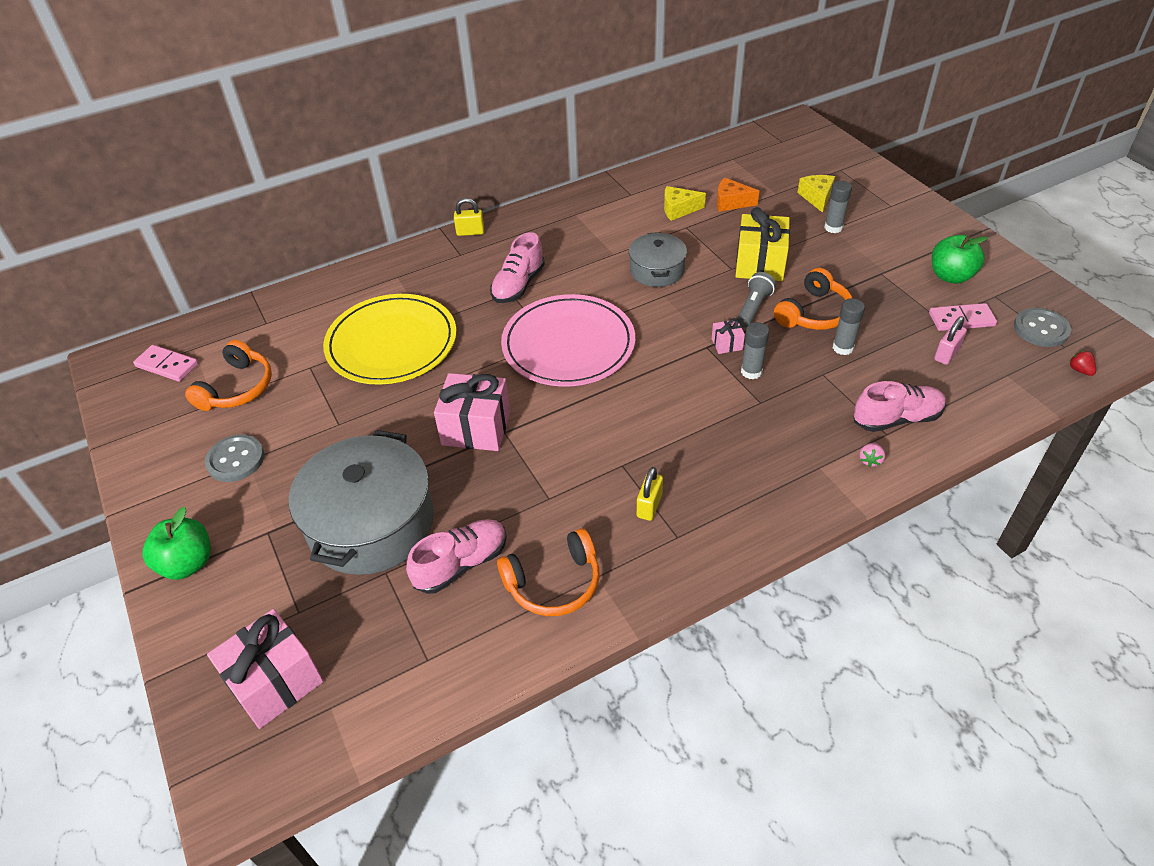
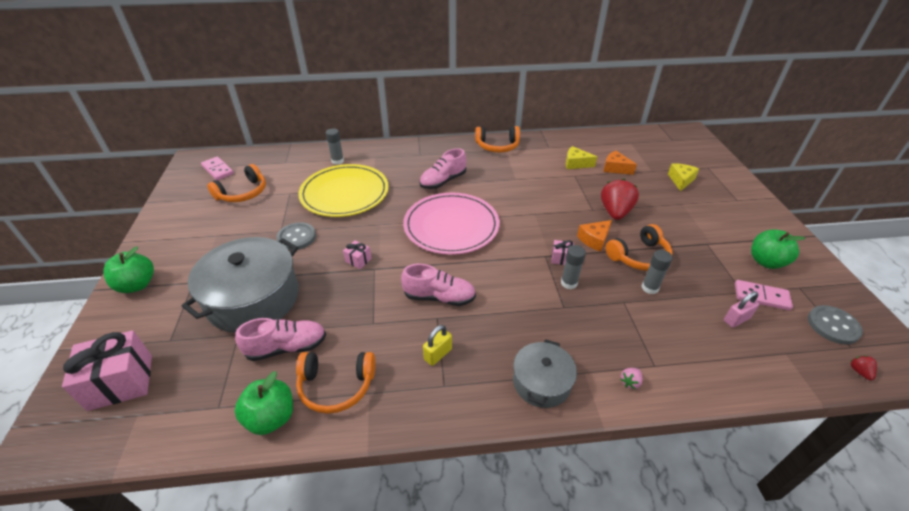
camera: 20 degrees right, 5 degrees down
grey button [205,435,264,482] -> grey button moved to [276,222,316,250]
pink gift [434,373,510,451] -> pink gift [343,241,372,269], size x0.46
yellow padlock [454,198,484,236] -> none
grey pot [629,232,687,287] -> grey pot moved to [513,339,577,408]
yellow gift [735,207,790,281] -> red strawberry [601,179,639,220]
grey flashlight [737,272,776,328] -> orange cheese [577,220,612,252]
grey glue stick [824,181,852,233] -> grey glue stick moved to [326,128,344,165]
pink shoe [854,381,946,432] -> pink shoe moved to [401,264,476,306]
none -> green apple [234,371,293,435]
none -> orange headphones [475,126,520,153]

